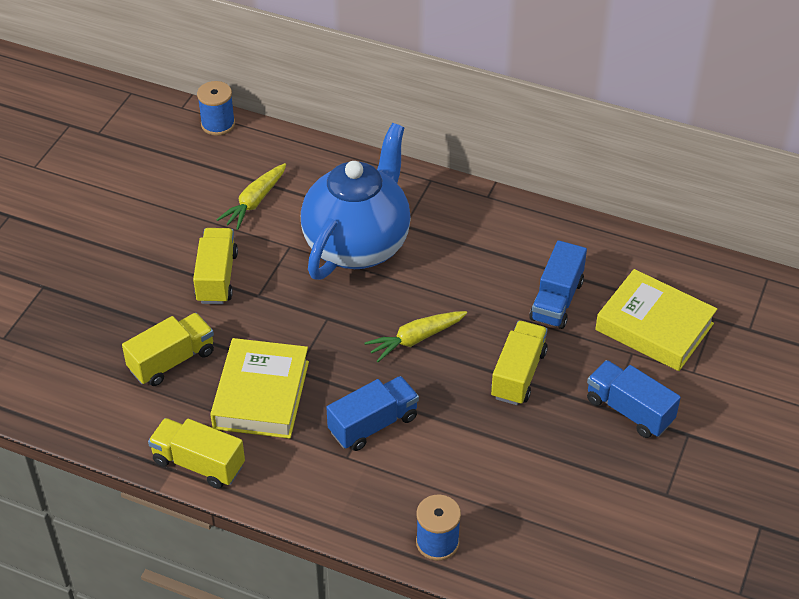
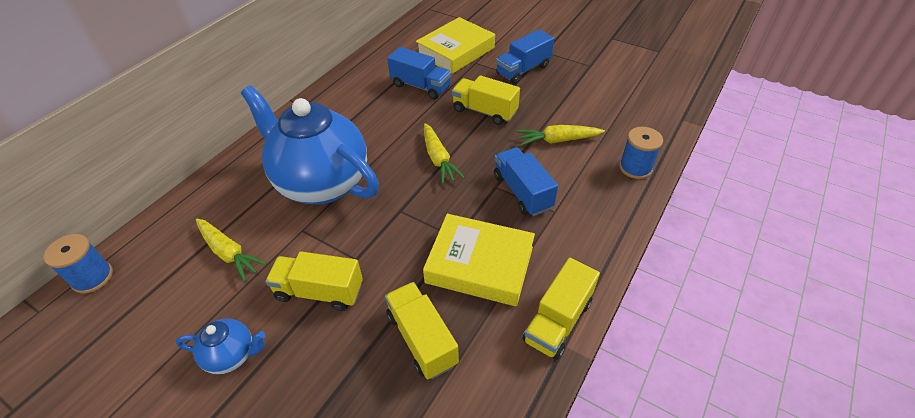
camera: 80 degrees left, 0 degrees up
none -> blue teapot [176,319,265,374]
none -> yellow carrot [517,125,605,146]

